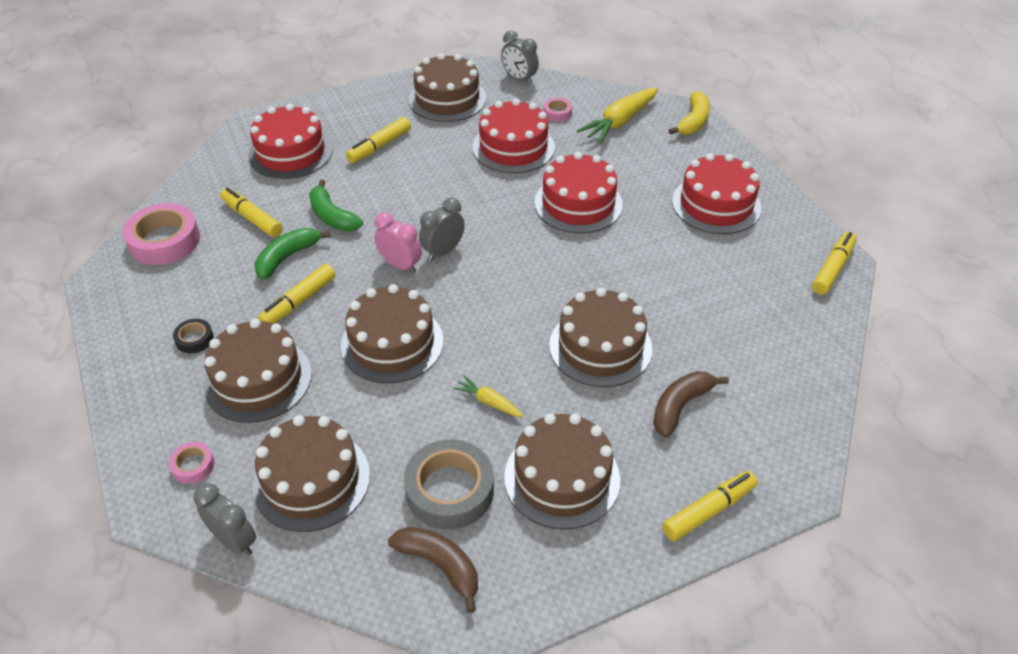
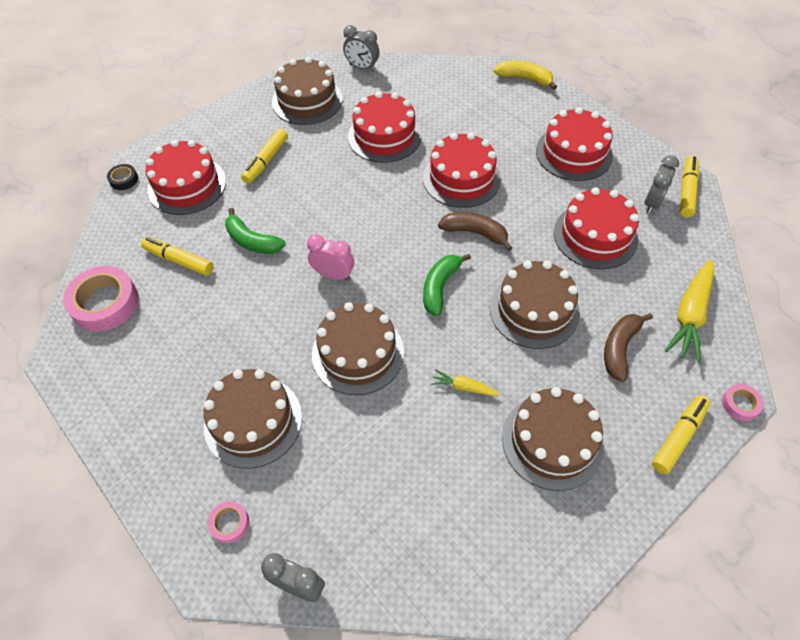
camera: 15 degrees left, 10 degrees up
black tape [173,319,214,353] -> black tape moved to [107,164,138,190]
brown cake [252,415,370,532] -> none
green banana [254,228,331,279] -> green banana moved to [423,254,471,316]
yellow marker [258,264,335,324] -> none
brown banana [388,527,478,613] -> brown banana moved to [438,212,512,251]
grey tape [404,440,494,530] -> none
grey clock [419,198,465,261] -> grey clock moved to [645,155,679,214]
pink tape [543,98,572,121] -> pink tape moved to [722,384,764,421]
yellow carrot [577,88,658,144] -> yellow carrot moved to [665,260,715,363]
yellow banana [669,91,710,135] -> yellow banana turned 75 degrees counterclockwise [494,60,557,90]
none -> red cake [554,187,639,269]

